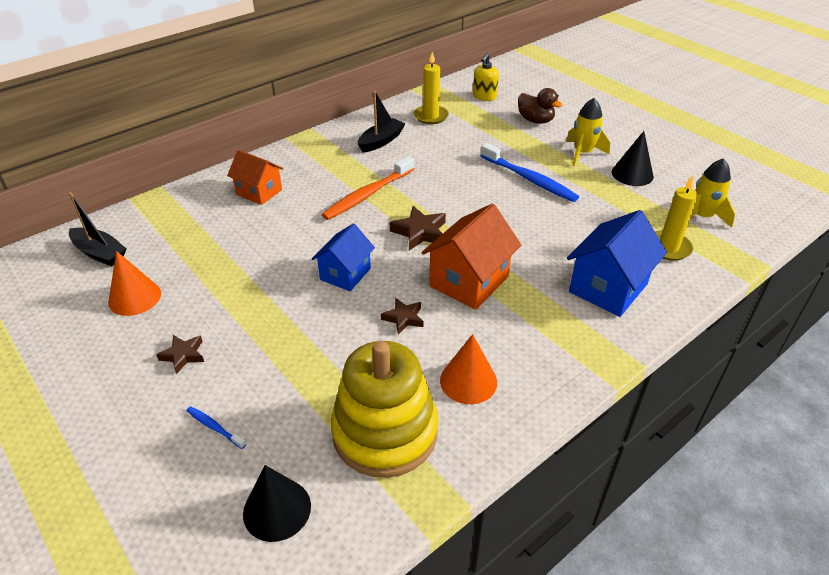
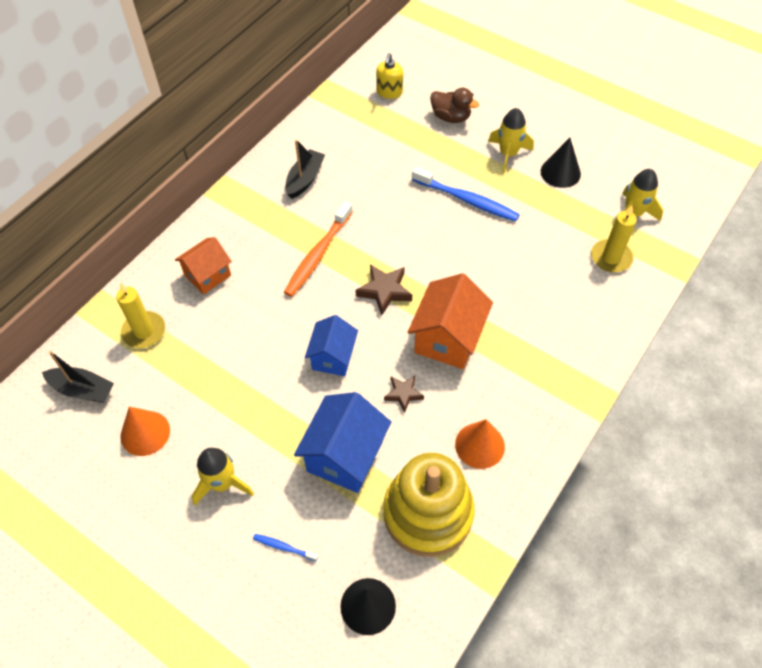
camera: 15 degrees left, 15 degrees up
brown star [156,335,204,374] -> yellow rocket [192,448,254,506]
orange house [227,150,284,205] -> orange house turned 60 degrees counterclockwise [175,237,232,295]
yellow candle [414,52,449,124] -> yellow candle moved to [116,282,165,348]
blue house [567,210,667,317] -> blue house moved to [294,392,391,493]

